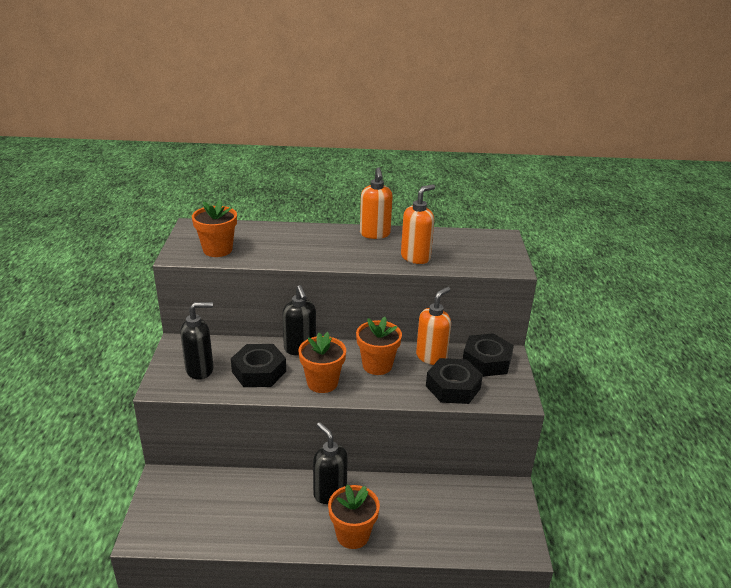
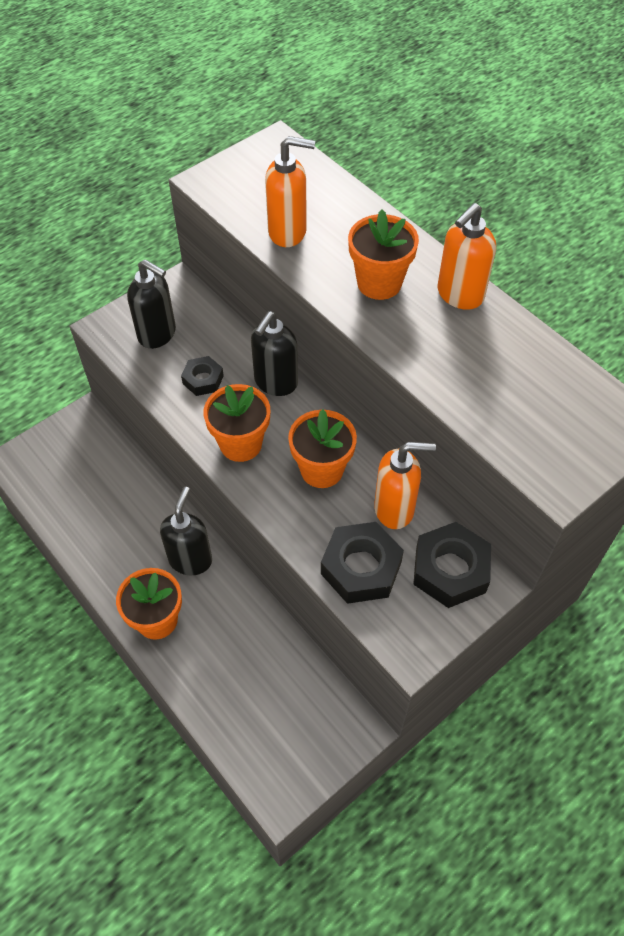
camera: 50 degrees right, 25 degrees up
orange flower pot [192,199,237,257] -> orange flower pot moved to [348,209,419,300]
black nut [231,344,286,387] -> black nut [181,356,224,396], size x0.58
orange soap dispenser [401,184,435,264] -> orange soap dispenser moved to [265,136,315,247]

